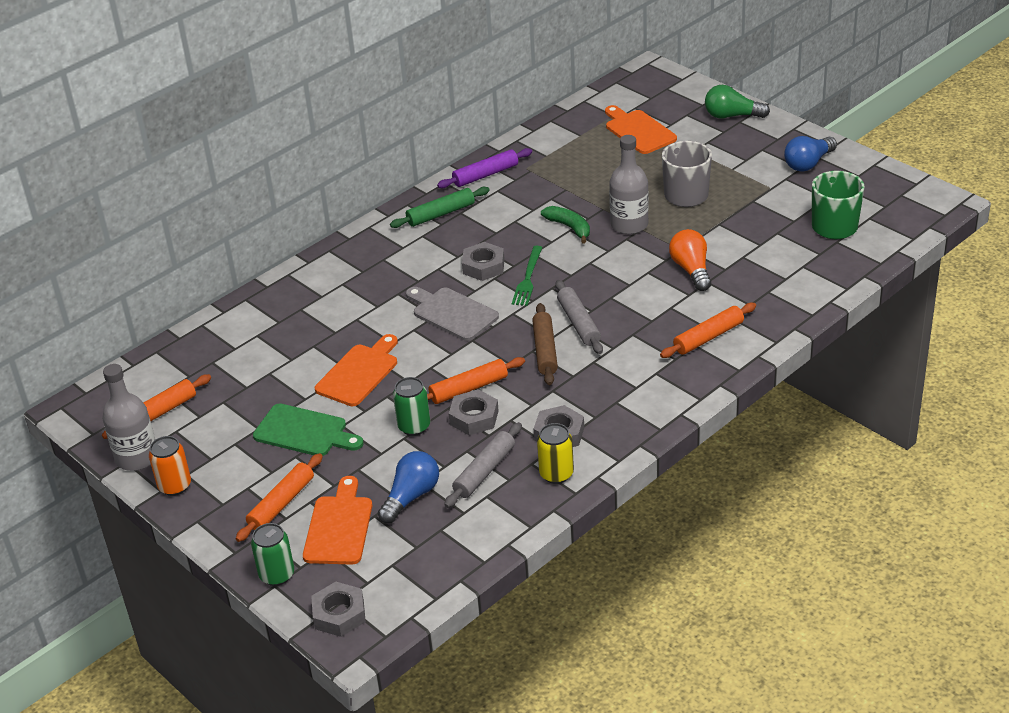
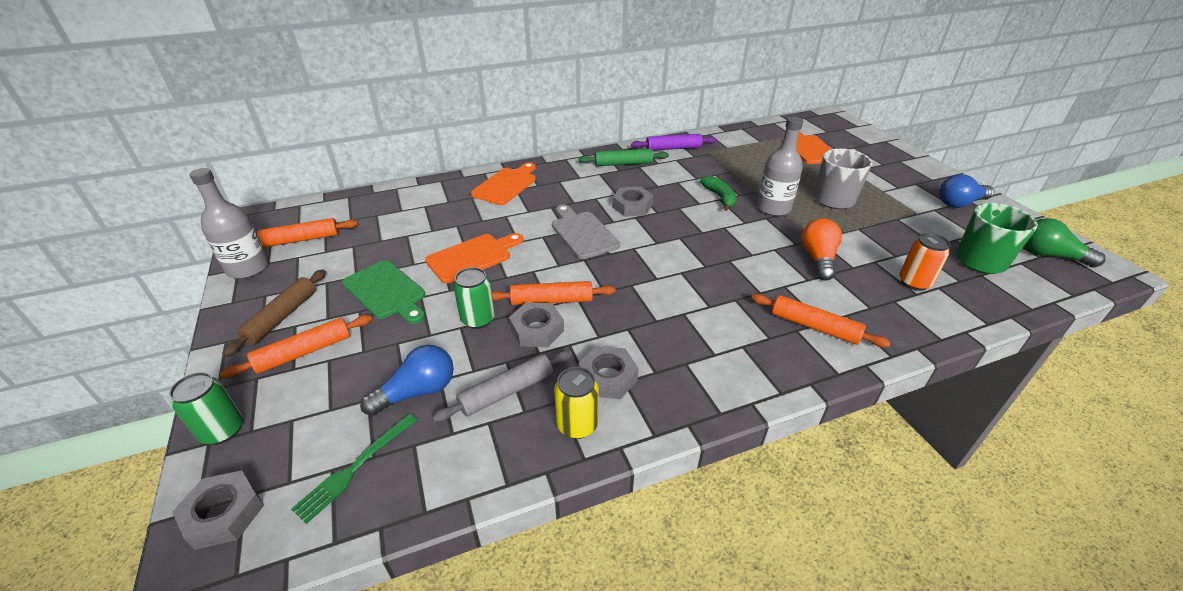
camera: 20 degrees right, 0 degrees up
orange can [149,436,191,496] -> orange can moved to [899,233,951,291]
orange cutting board [303,476,372,565] -> orange cutting board moved to [471,162,536,205]
green fork [512,246,543,306] -> green fork moved to [291,413,417,524]
brown rolling pin [532,303,558,385] -> brown rolling pin moved to [222,269,326,357]
grey rolling pin [555,280,603,354] -> none
orange rolling pin [660,303,756,358] -> orange rolling pin turned 45 degrees clockwise [751,294,891,347]
green light bulb [705,85,770,118] -> green light bulb moved to [1024,218,1105,268]

